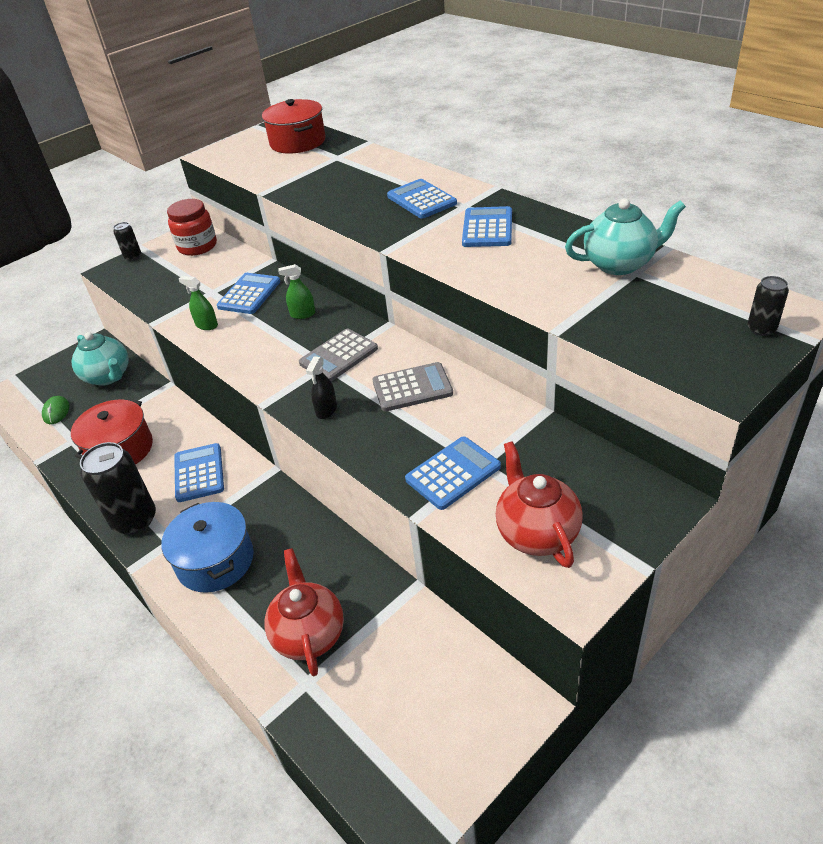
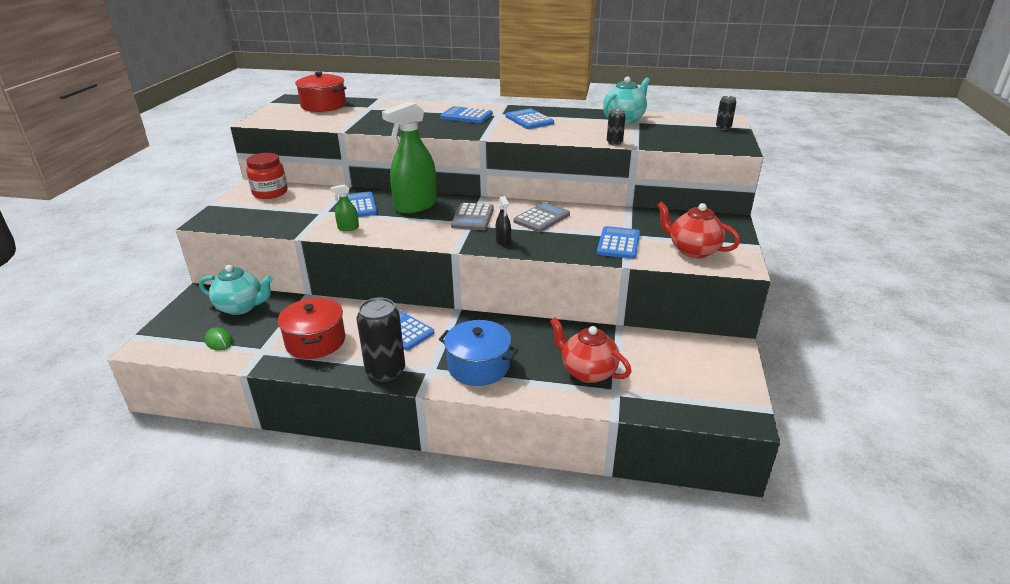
camera: 40 degrees left, 10 degrees down
black can [113,222,141,261] -> black can moved to [607,109,626,145]
green spray bottle [278,264,315,319] -> green spray bottle [382,101,437,214], size x2.38

